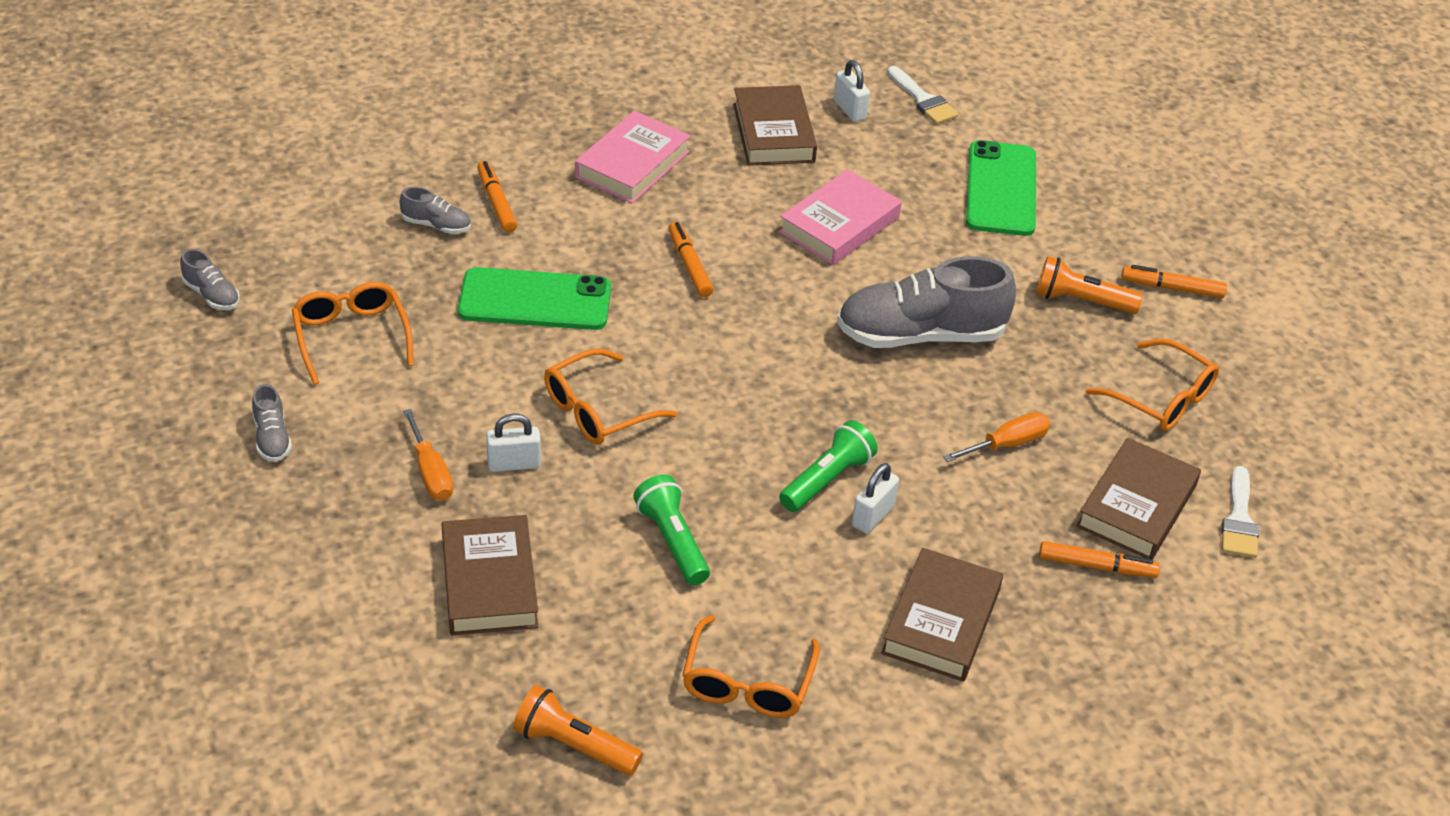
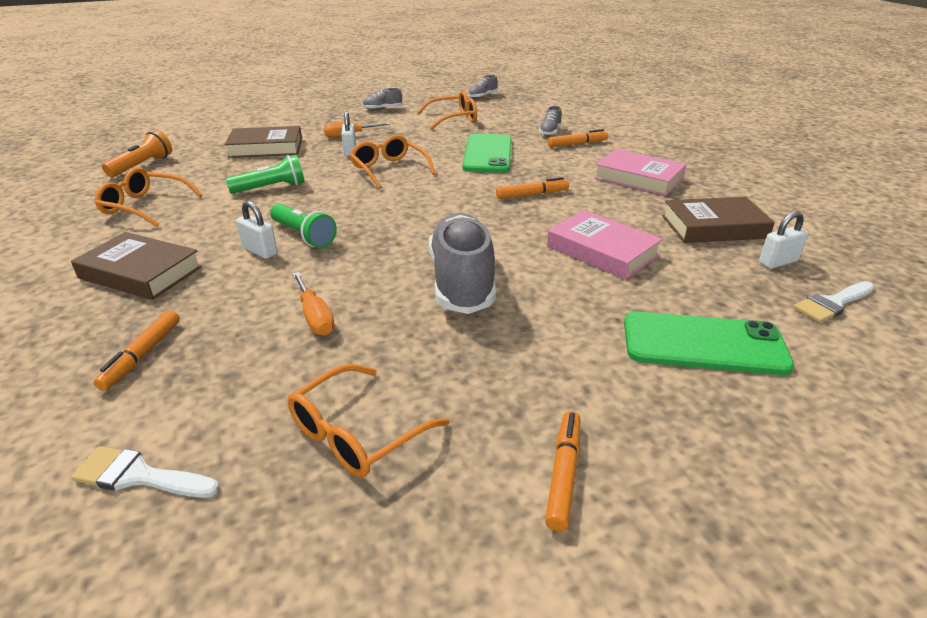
camera: 95 degrees right, 10 degrees down
orange flashlight [1036,256,1143,314] -> none
brown book [1076,438,1201,559] -> none

